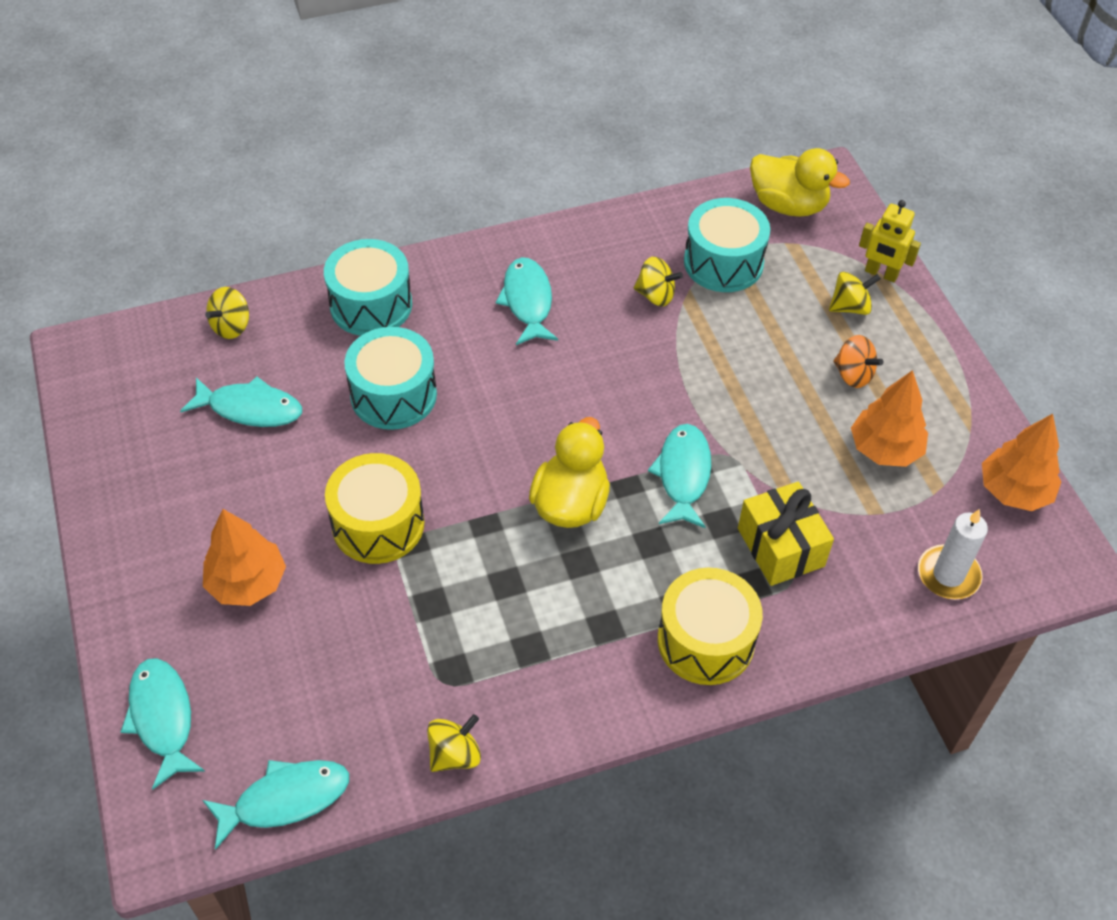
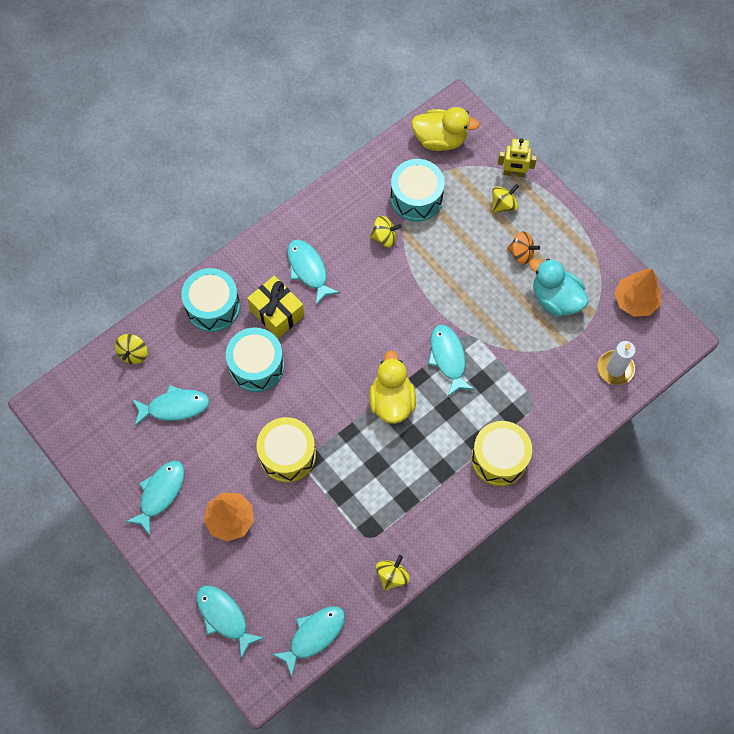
camera: 20 degrees left, 15 degrees up
yellow gift [738,482,834,586] -> yellow gift moved to [247,276,304,338]
orange tree [851,370,928,467] -> turquoise duck [529,259,588,317]
none -> turquoise fish [125,460,185,535]

